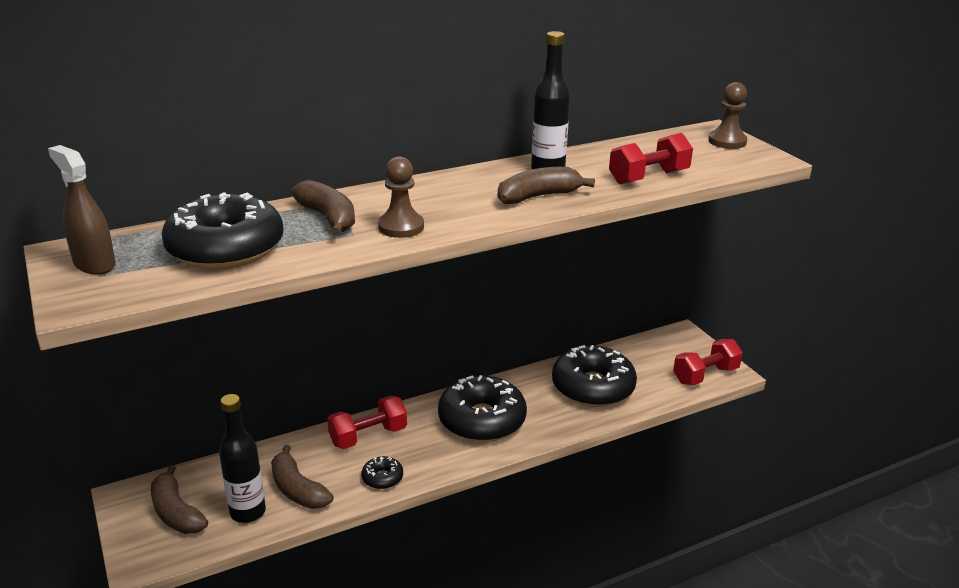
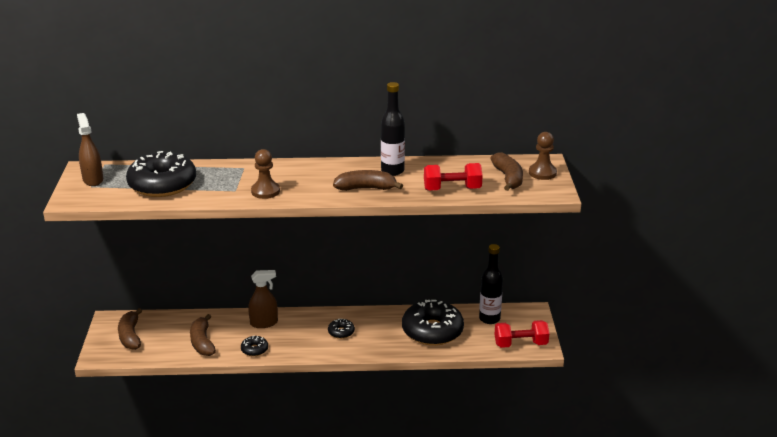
camera: 25 degrees right, 0 degrees up
black bottle [219,394,266,523] -> black bottle moved to [479,244,503,324]
brown banana [291,180,355,235] -> brown banana moved to [491,152,523,191]
red dumbbell [327,395,407,449] -> brown spray bottle [248,270,278,328]
black donut [438,375,527,442] -> black donut [328,319,355,339], size x0.43

